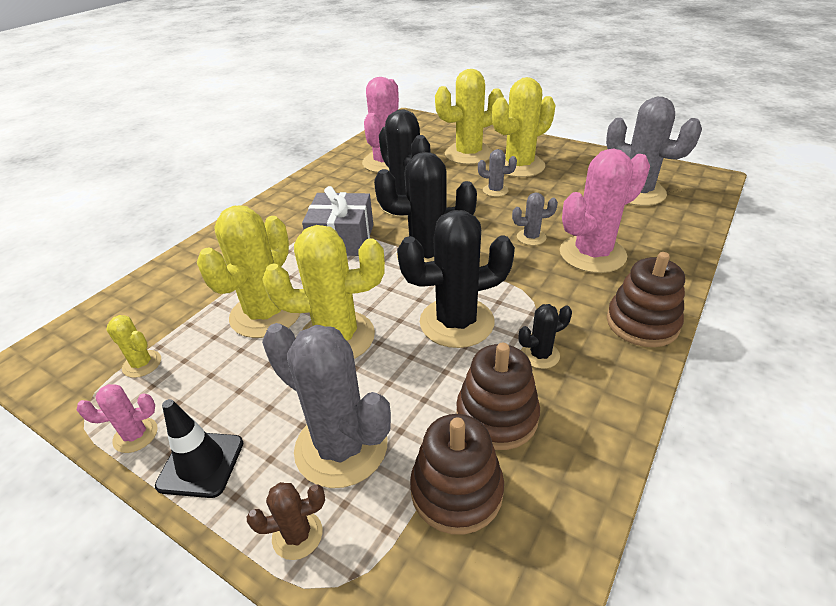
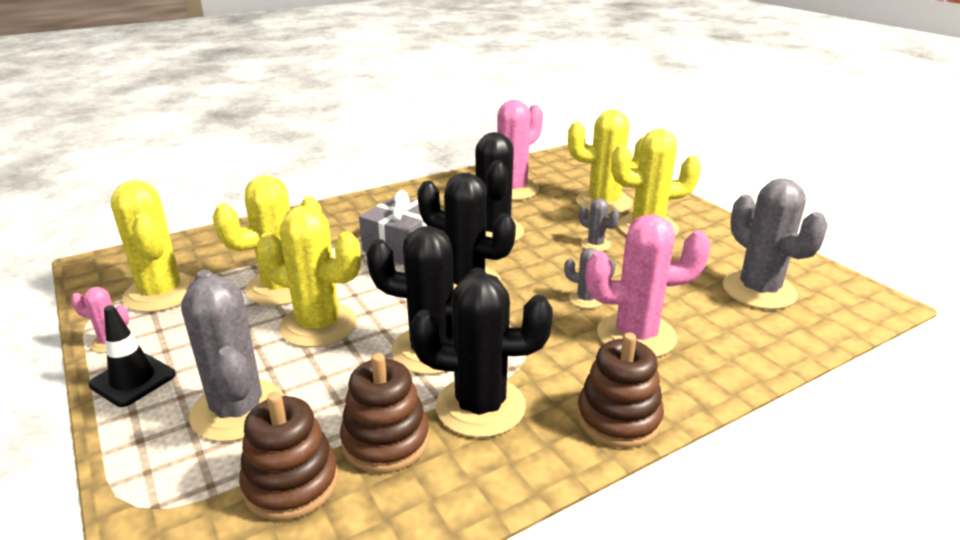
camera: 25 degrees right, 10 degrees down
yellow cactus [106,315,161,378] -> yellow cactus [111,180,195,312], size x2.11
brown cactus [247,482,325,560] -> none
black cactus [518,304,572,369] -> black cactus [410,272,553,438], size x2.11

